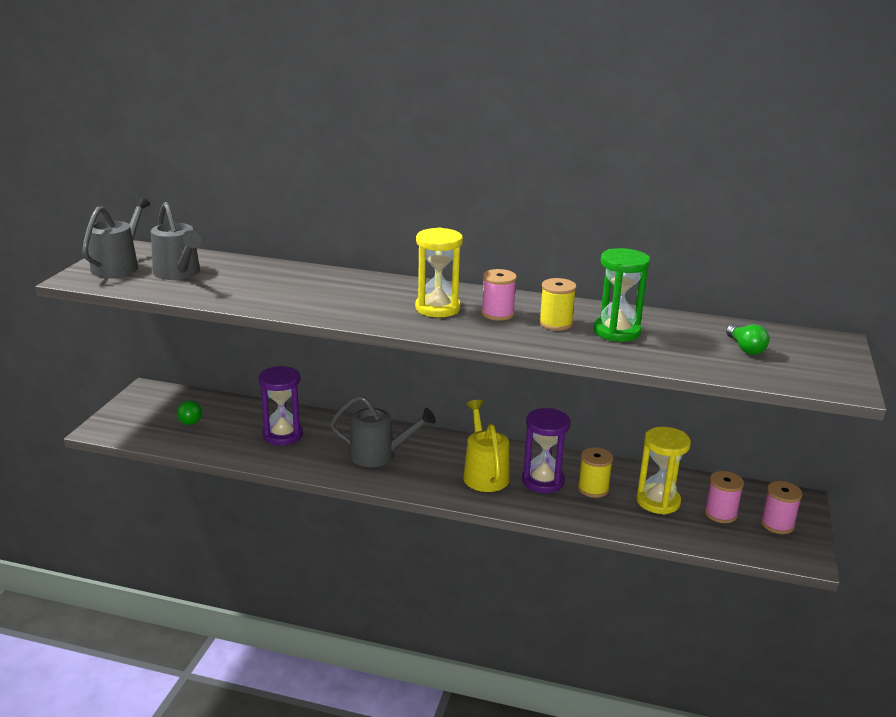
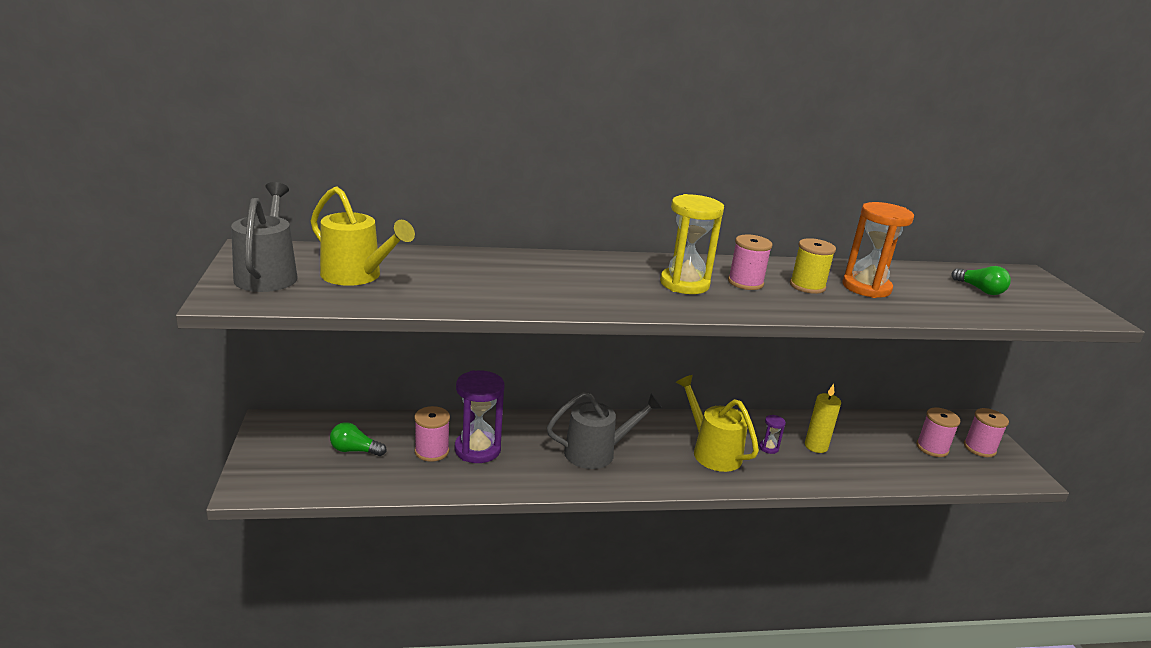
camera: 25 degrees left, 0 degrees up
grey watering can [151,202,202,280] -> yellow watering can [311,186,415,286]
green light bulb [177,399,202,425] -> green light bulb turned 135 degrees clockwise [330,422,386,456]
purple hourglass [522,408,570,493] -> purple hourglass [759,415,786,454], size x0.45
yellow spool [578,447,613,498] -> yellow candle [805,384,841,453]
green hourglass [593,248,650,342] -> orange hourglass [842,202,914,298]
yellow hourglass [636,427,691,515] -> none
none -> pink spool [414,406,450,462]

